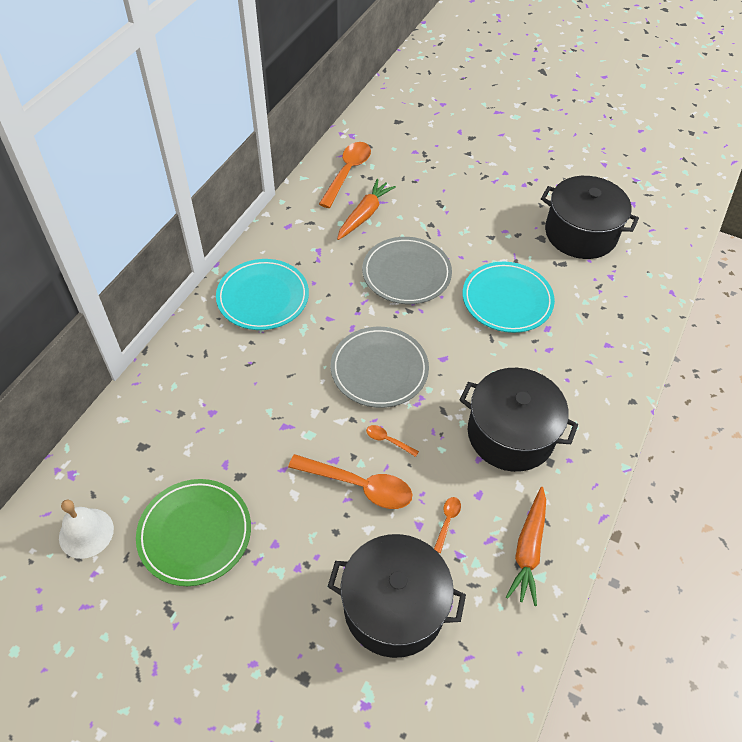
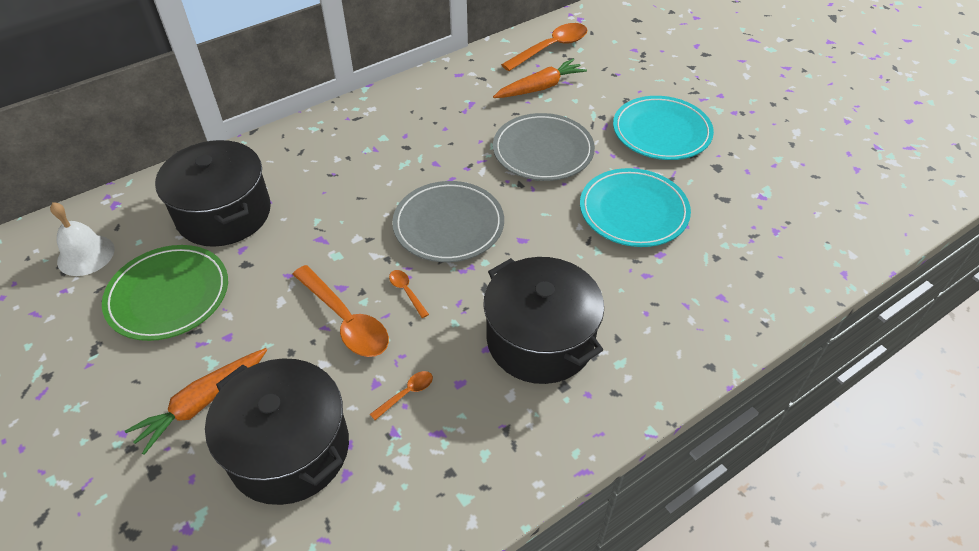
camera: 30 degrees right, 5 degrees down
turquoise plate [216,259,309,330] -> turquoise plate moved to [613,96,714,160]
orange carrot [506,487,546,606] -> orange carrot moved to [125,348,267,455]
black pot [541,176,639,259] -> black pot moved to [155,140,271,247]

